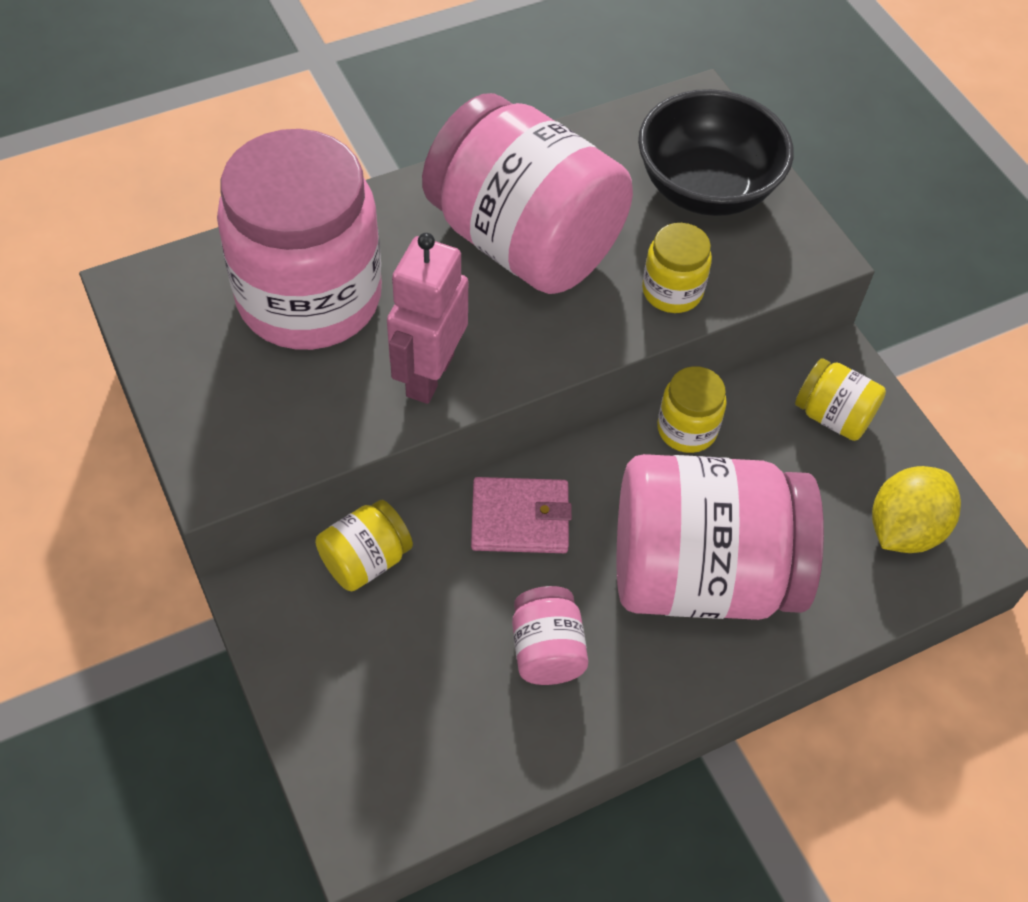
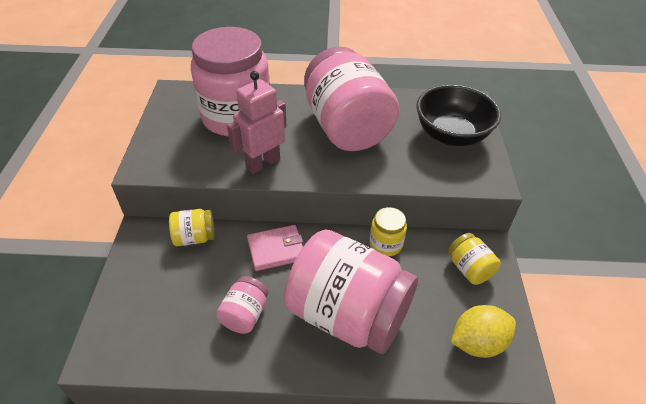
camera: 30 degrees right, 10 degrees down
pink wallet [471,477,572,553] -> pink wallet turned 45 degrees counterclockwise [247,225,303,271]
yellow jar [642,223,712,313] -> none

